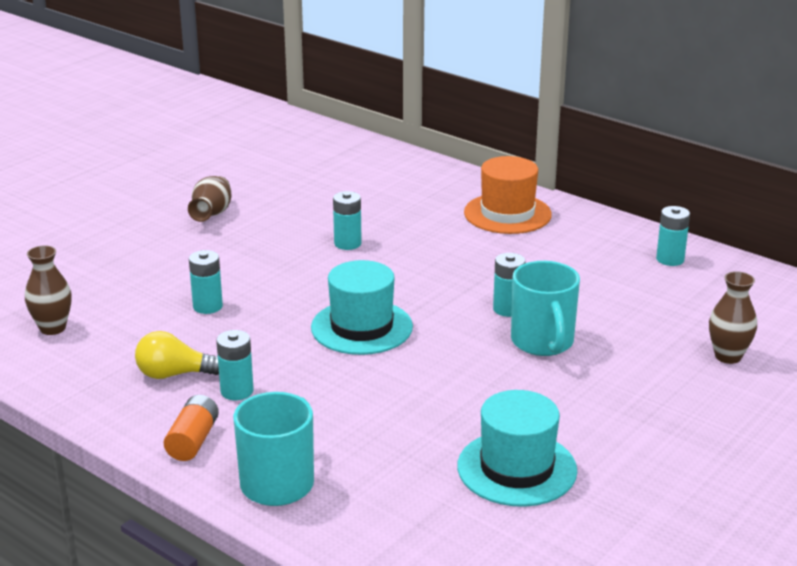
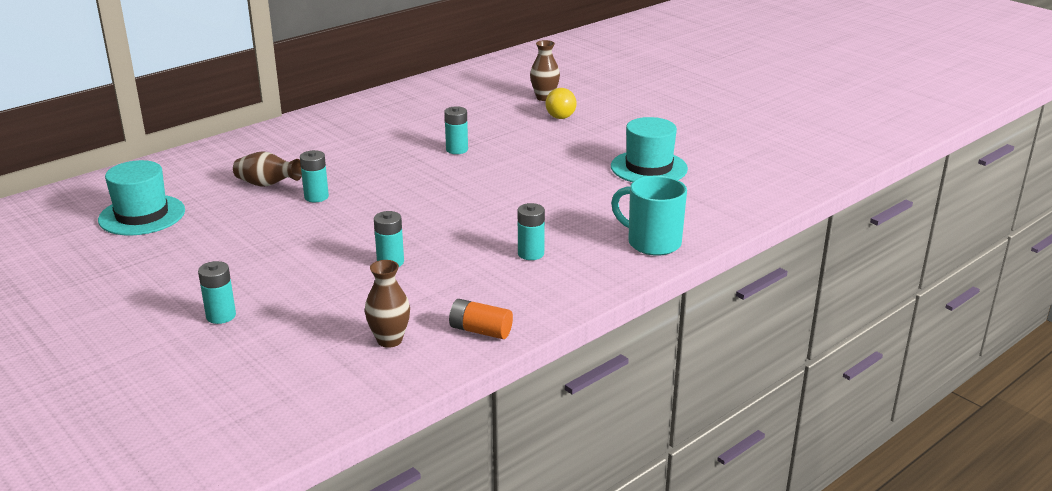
camera: 80 degrees left, 0 degrees up
yellow light bulb [135,331,219,379] -> yellow light bulb moved to [545,88,577,119]
orange battery [164,395,219,461] -> orange battery moved to [449,299,513,339]
brown vase [188,176,231,222] -> brown vase moved to [233,151,302,187]
turquoise hat [311,260,413,355] -> turquoise hat moved to [98,160,185,236]
orange hat [464,156,552,234] -> none
turquoise mug [511,261,580,356] -> none
turquoise battery [656,206,690,266] -> turquoise battery moved to [198,261,236,324]

